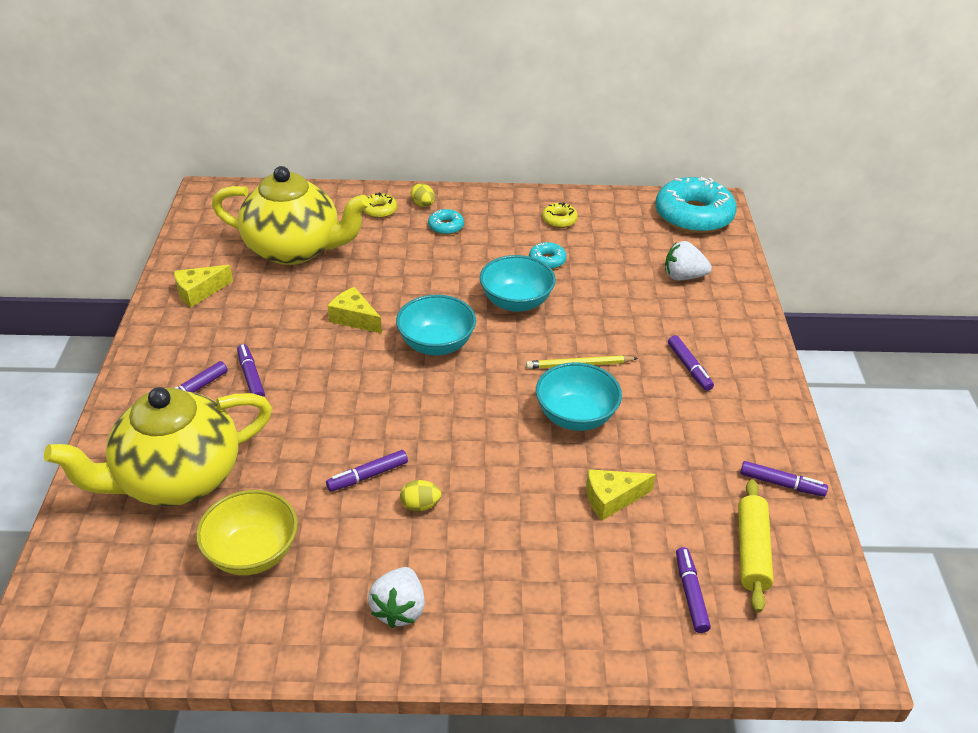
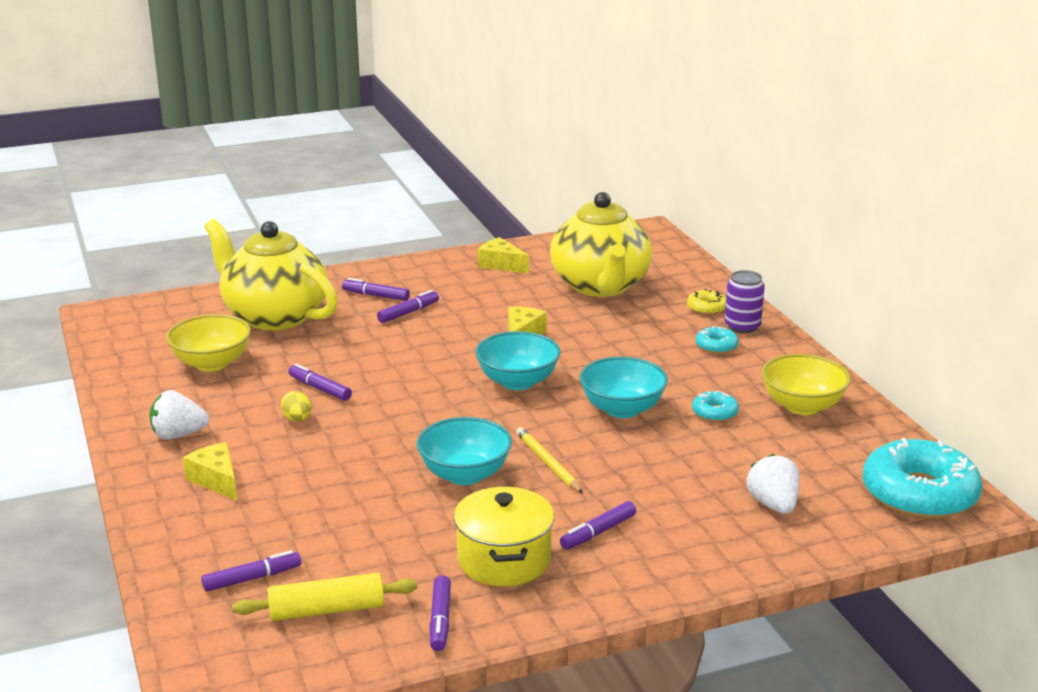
camera: 70 degrees right, 15 degrees down
yellow egg [411,183,435,207] -> purple can [725,270,765,333]
yellow donut [542,202,578,228] -> yellow bowl [761,354,851,415]
yellow cheese [586,469,656,521] -> yellow cheese moved to [183,442,237,500]
none -> yellow pot [454,487,554,586]

